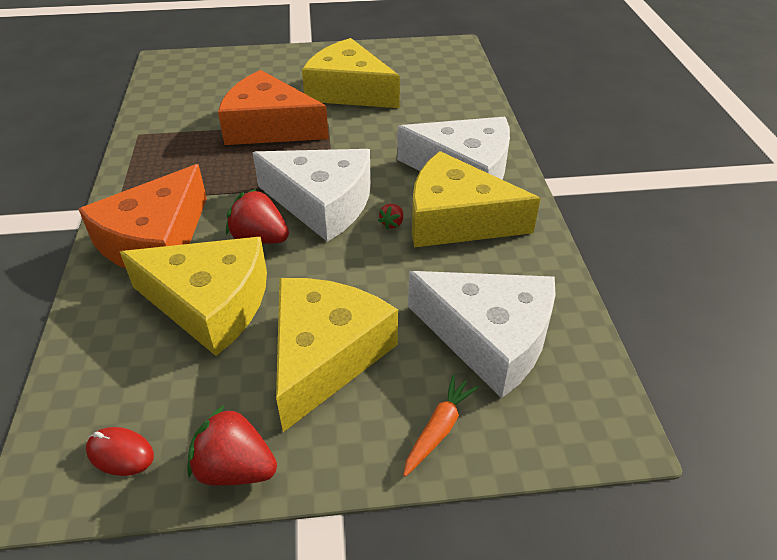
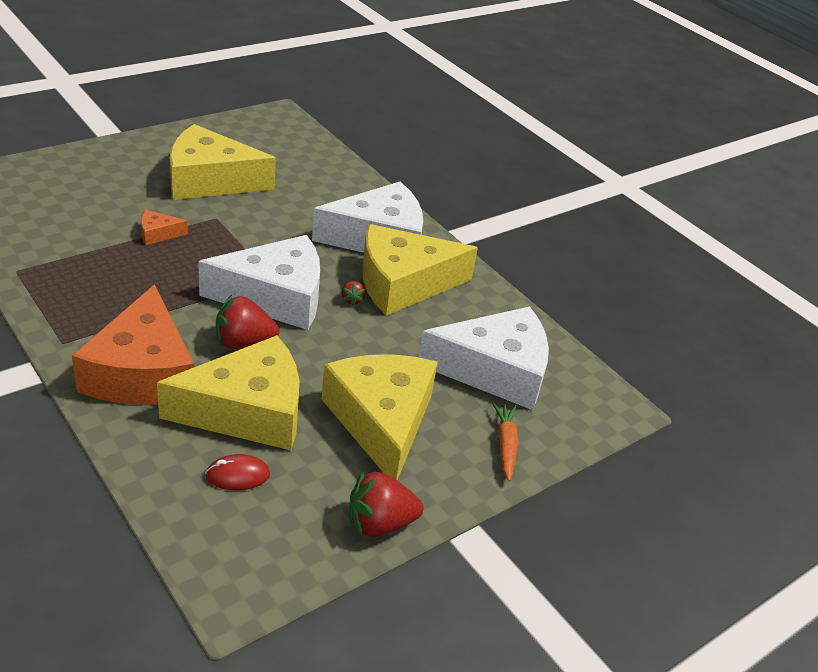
camera: 35 degrees left, 5 degrees down
red mouse [86,427,154,476] -> red mouse moved to [205,454,270,490]
orange cheese [218,70,329,145] -> orange cheese [141,210,188,245], size x0.41

